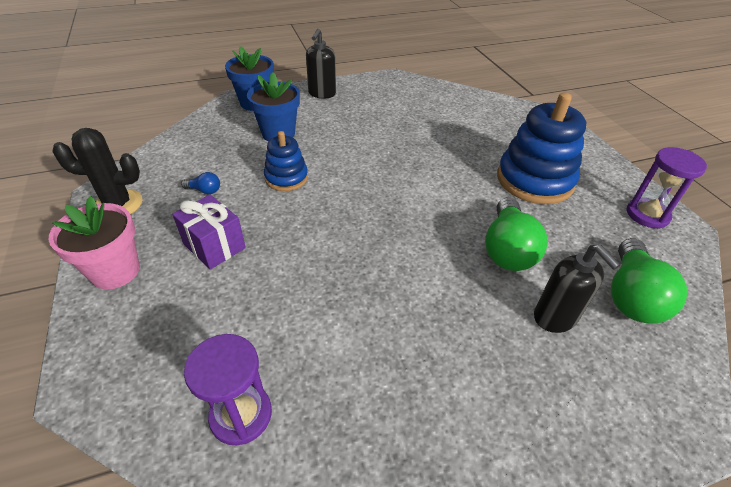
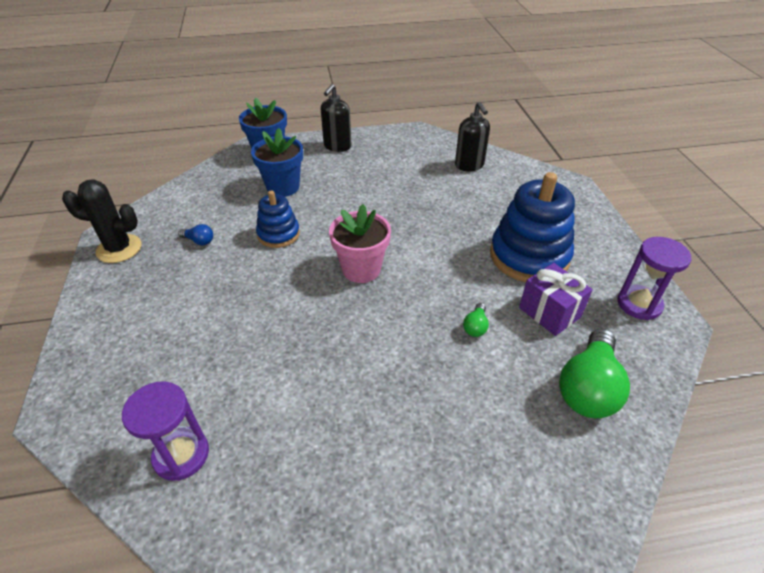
camera: 10 degrees right, 0 degrees up
pink flower pot [49,196,140,289] -> pink flower pot moved to [329,204,391,283]
purple gift [172,195,246,270] -> purple gift moved to [519,263,593,336]
green light bulb [485,197,548,271] -> green light bulb [463,303,489,337], size x0.44
black soap dispenser [534,244,620,333] -> black soap dispenser moved to [455,102,490,171]

